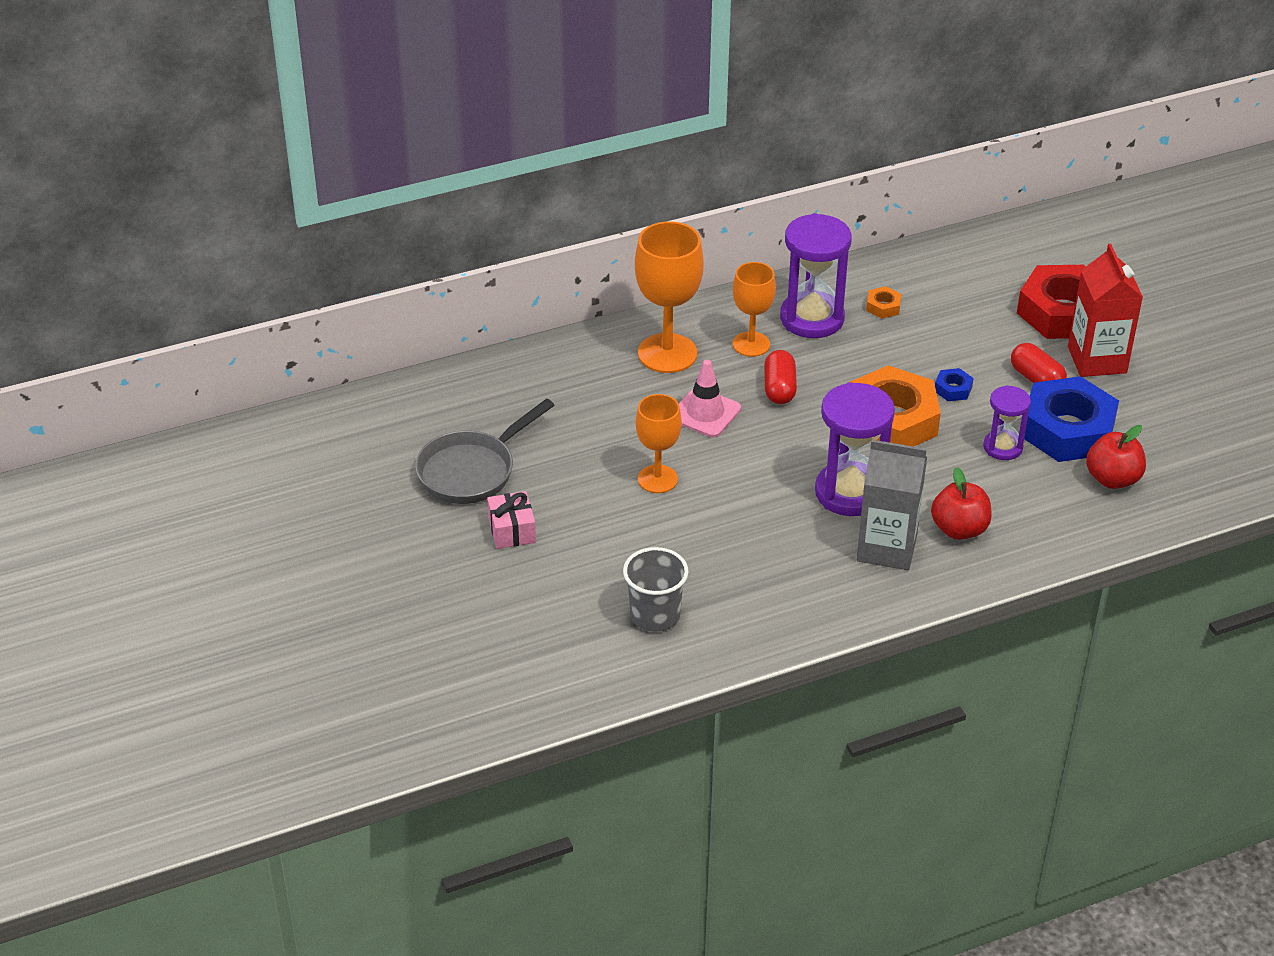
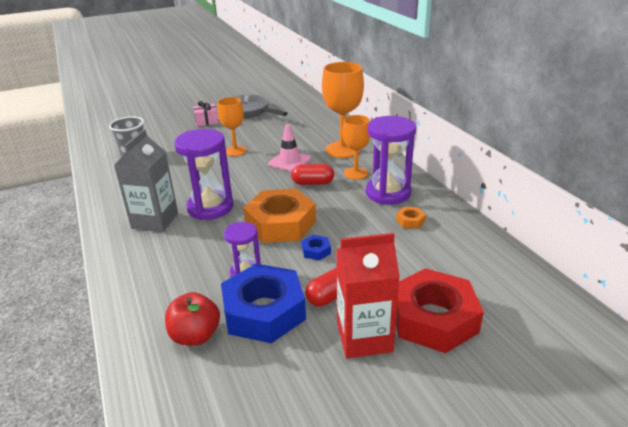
camera: 90 degrees right, 10 degrees down
red apple [931,467,992,540] -> none

